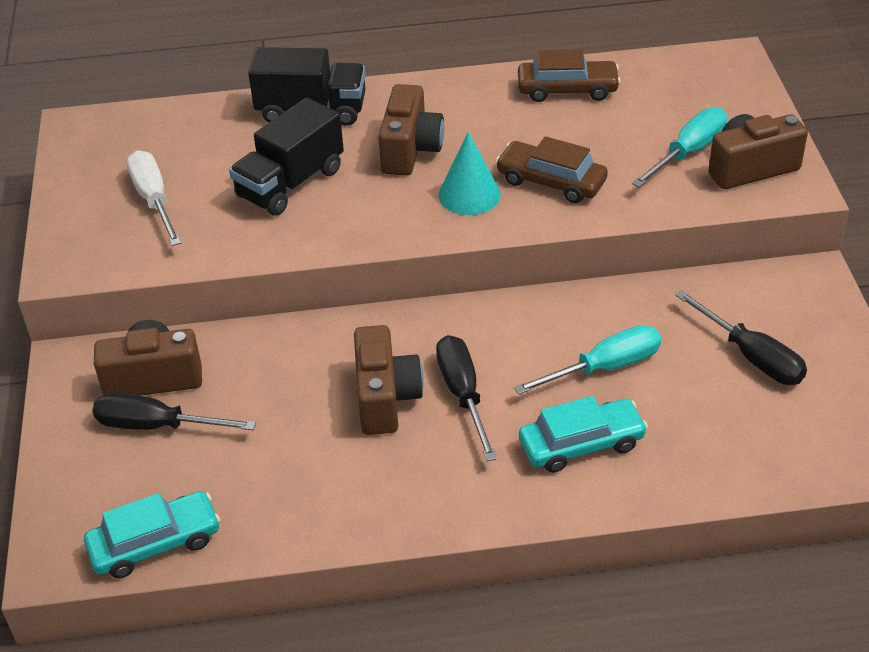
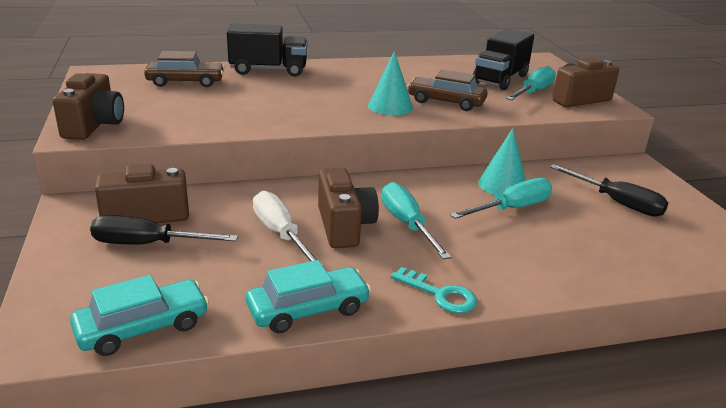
camera: 10 degrees left, 15 degrees down
white screwdriver [127,150,181,246] -> white screwdriver moved to [253,191,324,267]
black truck [229,97,344,216] -> black truck moved to [473,29,534,90]
brown camera [378,84,444,176] -> brown camera moved to [53,73,124,140]
black screwdriver [436,335,497,461] -> turquoise screwdriver [382,182,451,260]
brown car [518,49,621,102] -> brown car moved to [144,51,225,87]
turquoise car [519,396,648,473] -> turquoise car moved to [246,260,371,333]
none -> turquoise key [391,267,477,313]
none -> turquoise cone [478,128,526,195]

